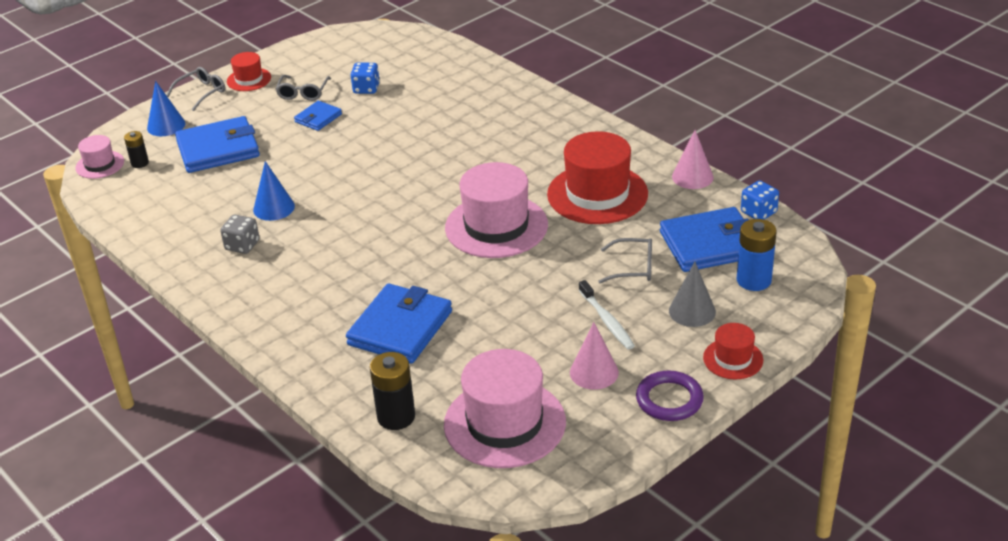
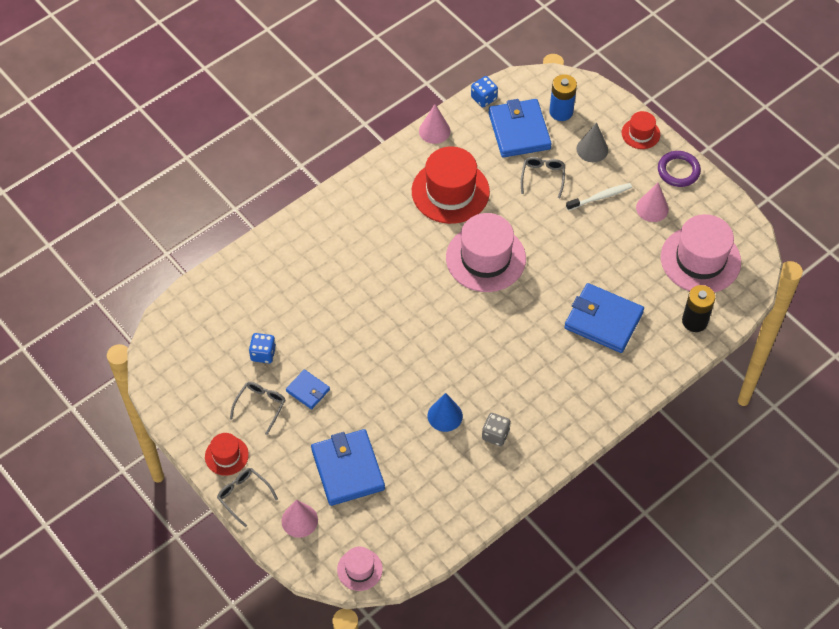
camera: 90 degrees left, 20 degrees up
black battery [124,131,149,168] -> none
blue cone [147,81,185,136] -> pink cone [281,499,318,538]
grey glasses [276,75,331,101] -> grey glasses turned 75 degrees counterclockwise [230,382,286,435]

